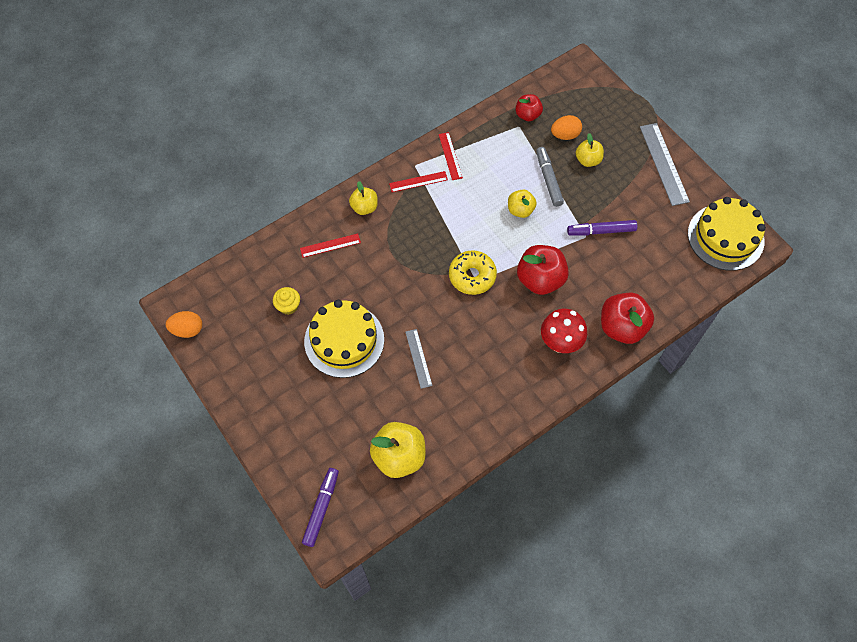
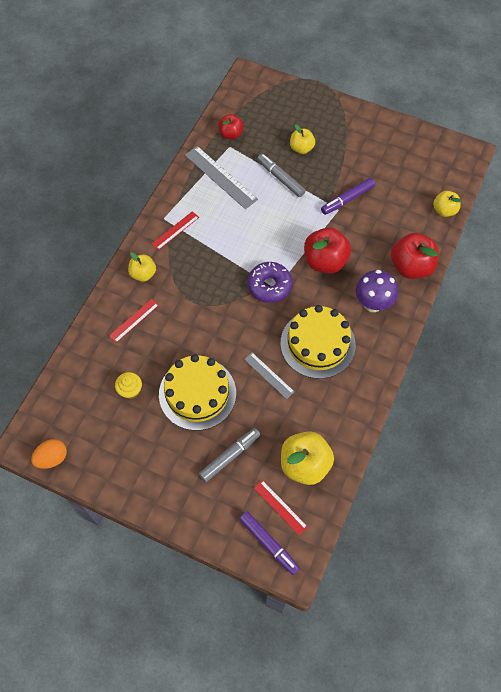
camera: 30 degrees left, 0 degrees up
purple marker [302,468,339,547] -> purple marker turned 150 degrees clockwise [239,511,300,575]
red ruler [439,132,463,180] -> red ruler moved to [254,480,308,535]
yellow donut [449,250,497,295] -> purple donut [248,262,292,303]
yellow apple [508,190,537,218] -> yellow apple moved to [433,191,461,217]
red mushroom [541,309,587,353] -> purple mushroom [356,270,398,312]
orange egg [551,115,582,140] -> none
grey ruler [640,123,690,206] -> grey ruler moved to [185,146,258,209]
yellow cake [688,197,766,271] -> yellow cake moved to [281,305,356,379]
none -> grey marker [199,428,260,482]

